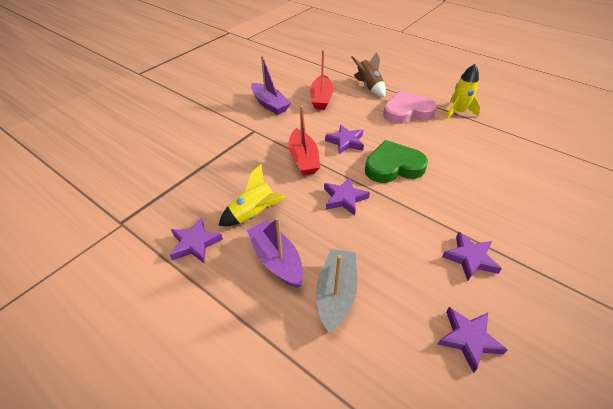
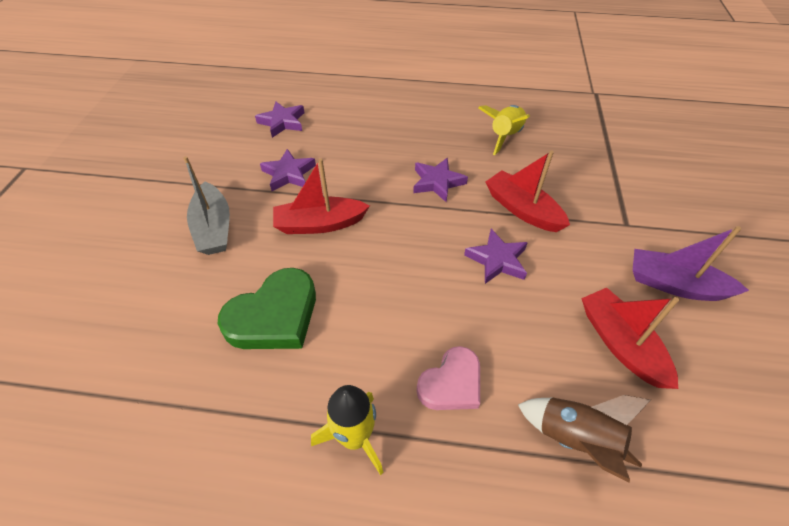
camera: 150 degrees right, 5 degrees up
purple star [170,218,223,263] -> none
purple boat [247,217,303,288] -> none
grey boat [316,249,357,332] -> grey boat moved to [183,156,230,255]
green heart [365,140,428,183] -> green heart moved to [217,268,316,349]
pink heart [383,91,437,124] -> pink heart [416,346,480,410], size x0.66
none -> red boat [273,158,370,234]

